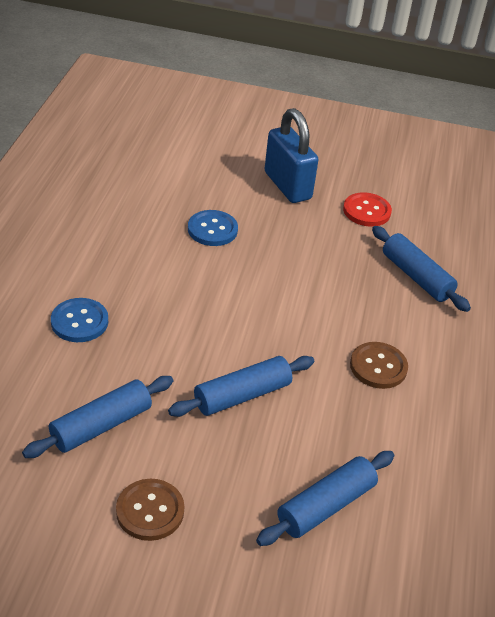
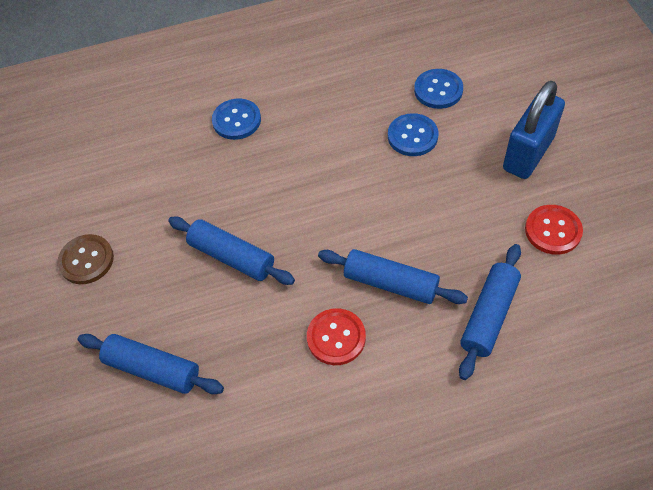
camera: 70 degrees right, 15 degrees up
blue rolling pin [22,376,174,458] -> blue rolling pin moved to [318,249,468,304]
brown button [350,342,408,389] -> red button [307,308,366,365]
none -> blue button [414,69,463,109]

